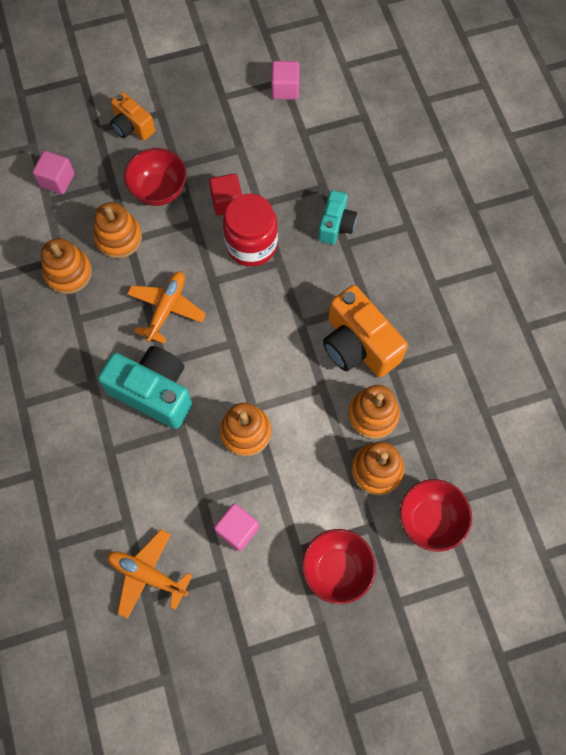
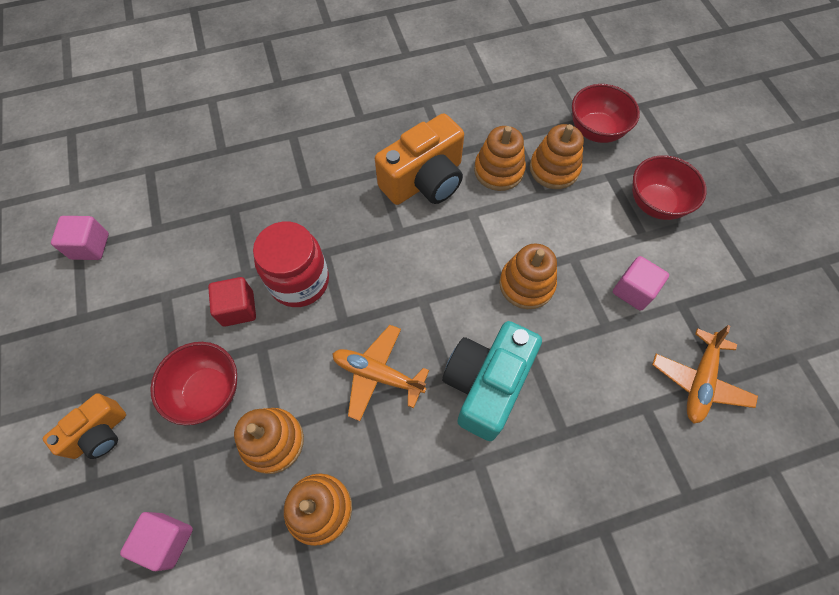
camera: 90 degrees left, 5 degrees down
turquoise camera [318,190,357,245] -> none

